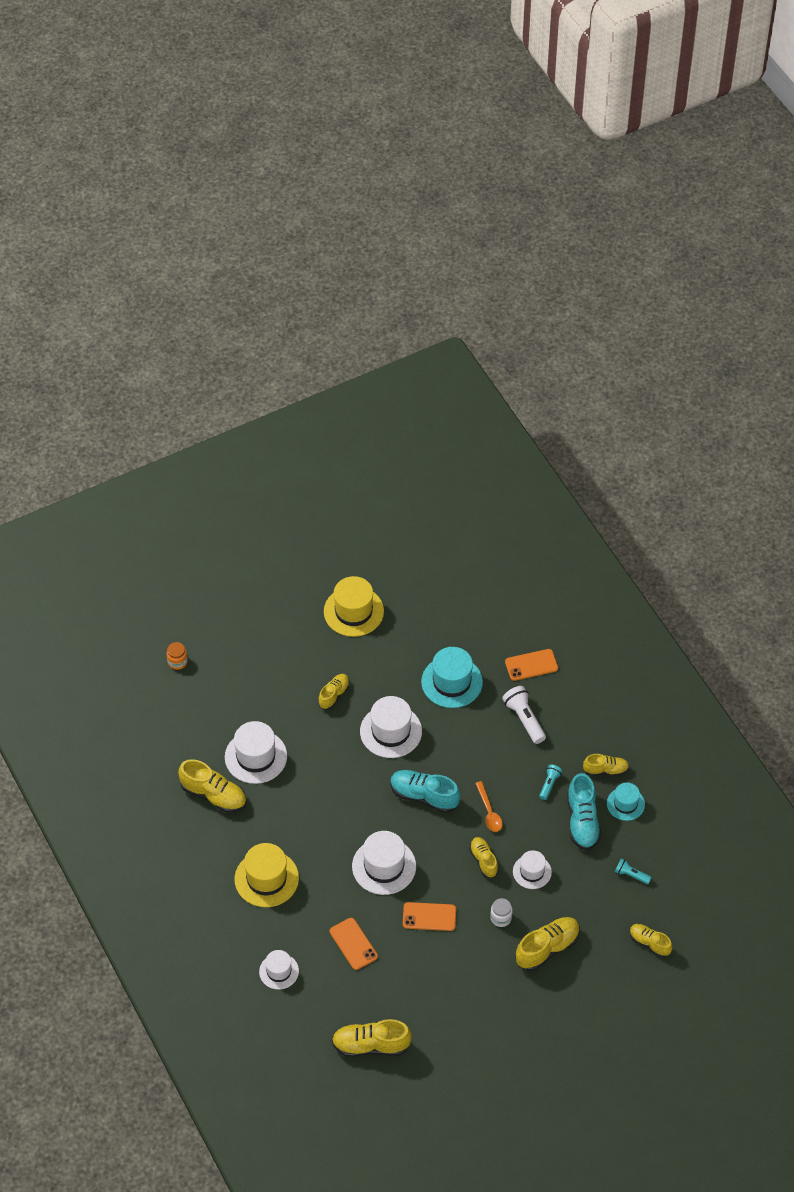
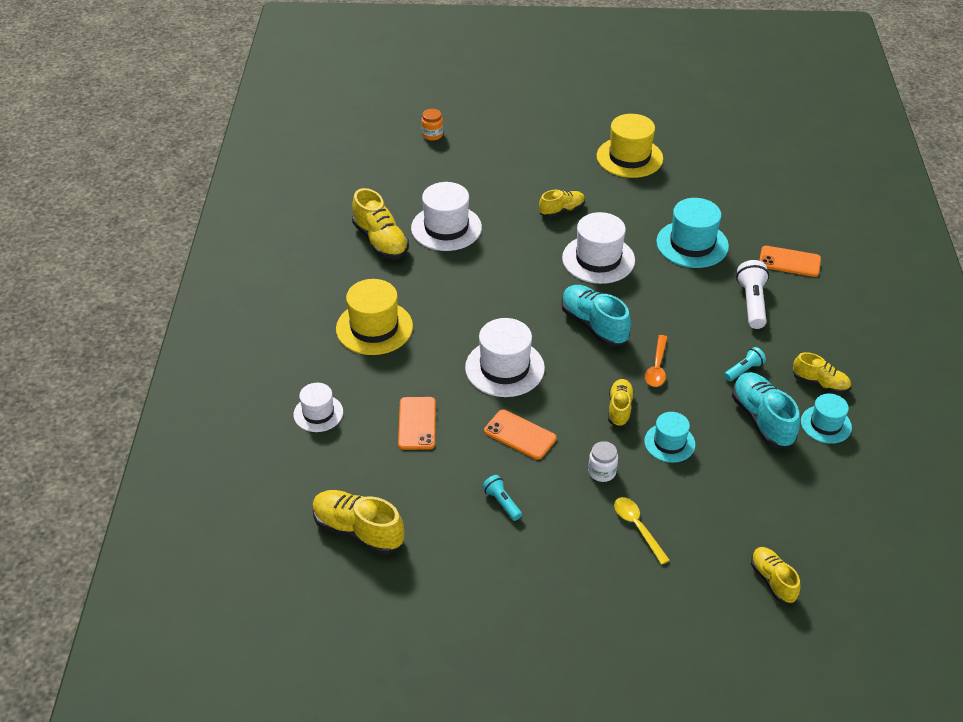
camera: 30 degrees right, 10 degrees down
white hat [513,850,552,889] -> turquoise hat [644,412,695,463]
yellow shoe [515,917,580,971] -> yellow spoon [614,497,670,565]
turquoise shoe [567,773,601,850] -> turquoise shoe turned 135 degrees clockwise [732,372,800,448]
turquoise flashlight [615,858,652,884] -> turquoise flashlight moved to [482,475,522,521]

